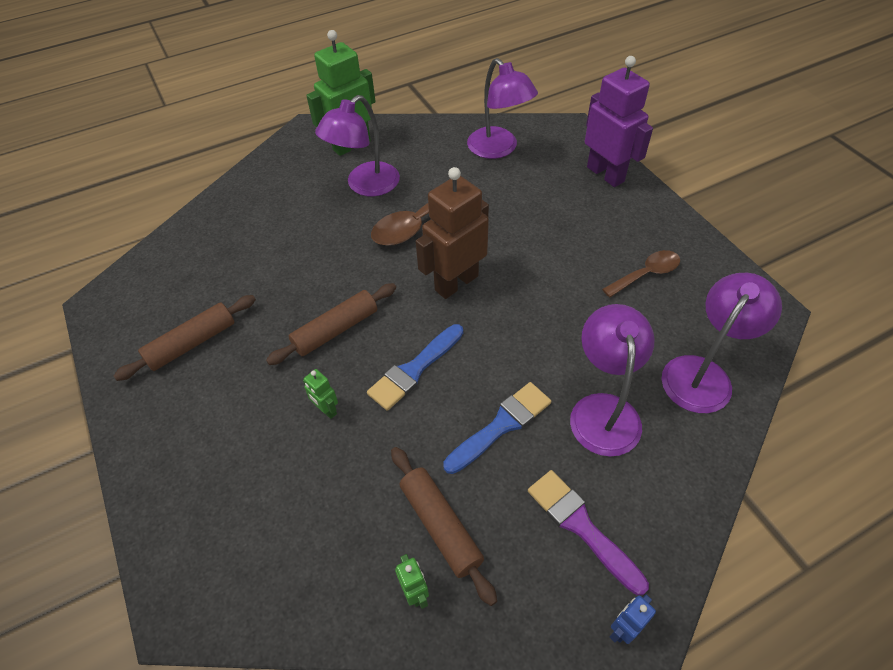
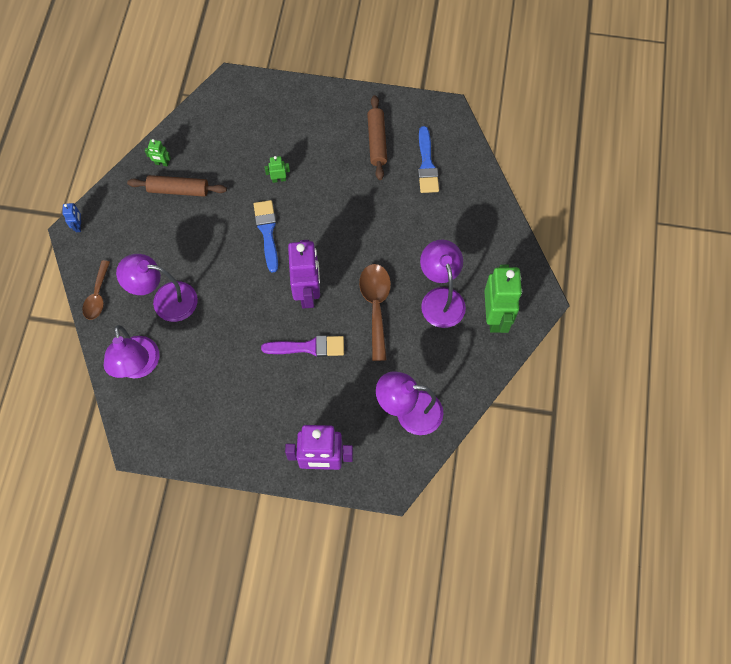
camera: 125 degrees right, 15 degrees up
brown rolling pin [266,283,396,365] -> none
brown robot [416,167,489,299] -> purple robot [288,240,320,309]
blue brush [443,382,551,474] -> blue brush moved to [418,126,439,193]
purple brush [528,470,649,595] -> purple brush moved to [261,336,344,357]
purple lamp [570,304,655,457] -> purple lamp turned 150 degrees clockwise [116,254,198,322]
brown spoon [602,250,680,297] -> brown spoon moved to [82,260,110,320]

